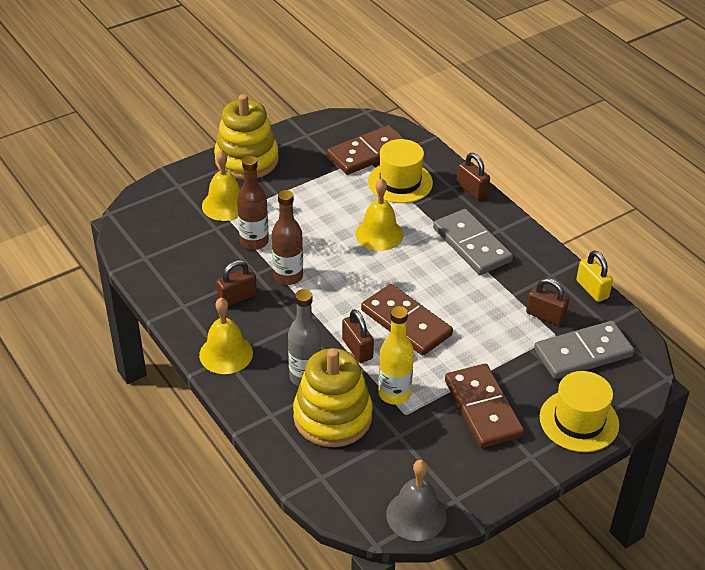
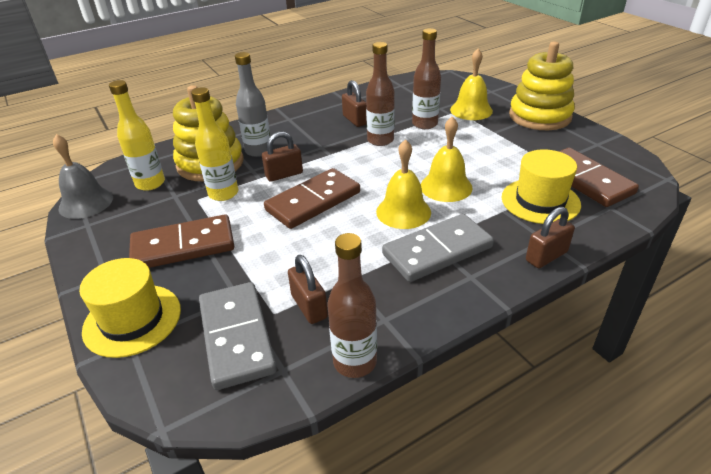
camera: 95 degrees right, 5 degrees down
yellow bell [199,297,253,374] -> yellow bell moved to [376,139,431,229]
brown padlock [526,278,569,326] -> brown padlock turned 60 degrees counterclockwise [288,255,328,324]
yellow padlock [576,251,613,302] -> brown bottle [327,233,377,378]
none -> yellow bottle [109,80,165,191]

